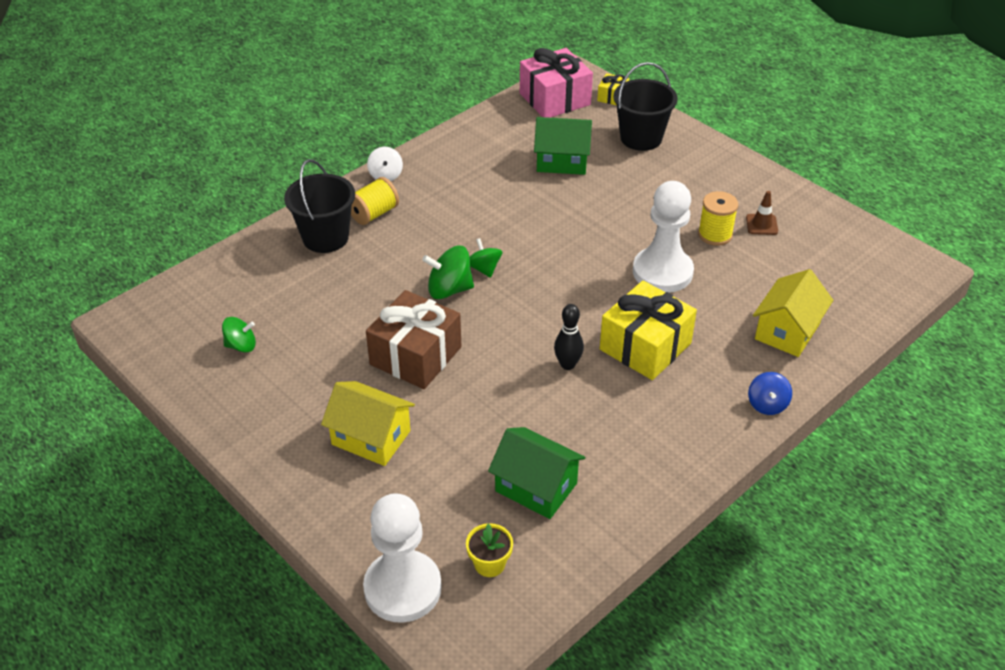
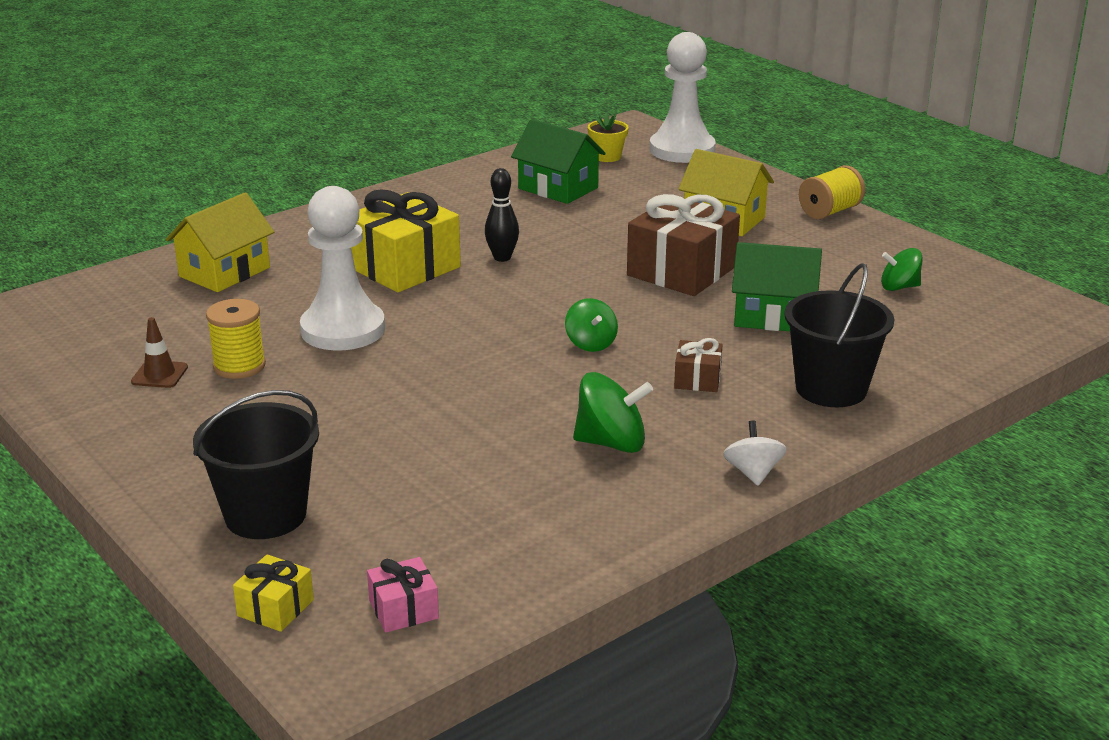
camera: 175 degrees left, 15 degrees down
yellow spool [351,177,399,225] -> yellow spool moved to [799,165,865,219]
green spinning top [422,246,474,299] -> green spinning top moved to [573,372,653,453]
pink gift [520,48,593,118] -> pink gift [367,557,439,633], size x0.47
green house [534,117,592,175] -> green house moved to [732,242,822,331]
blue spinning top [748,372,792,415] -> none
none -> brown gift [674,338,723,392]

